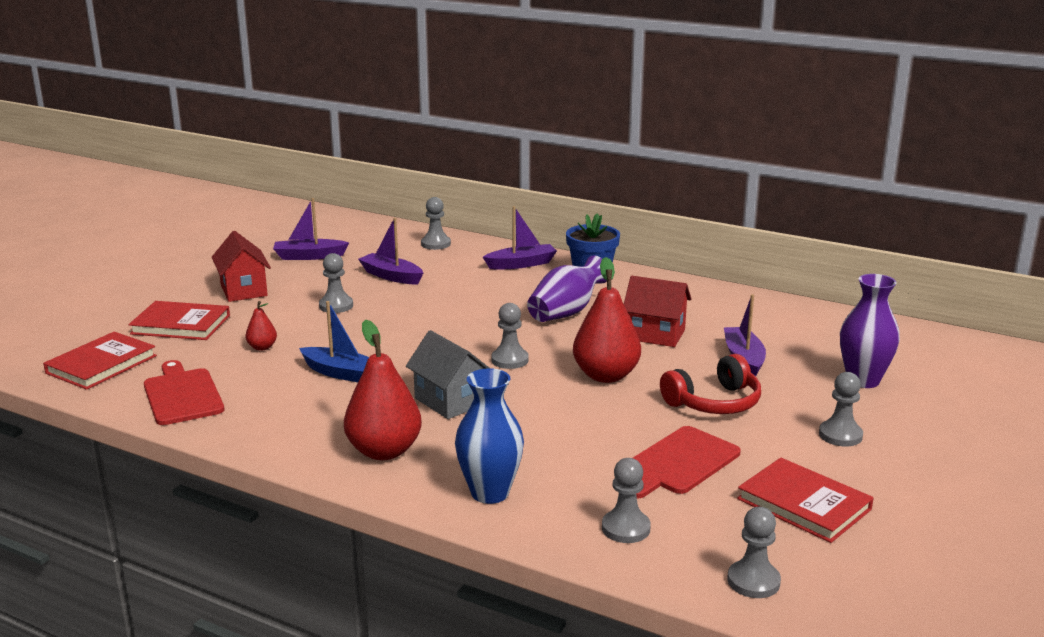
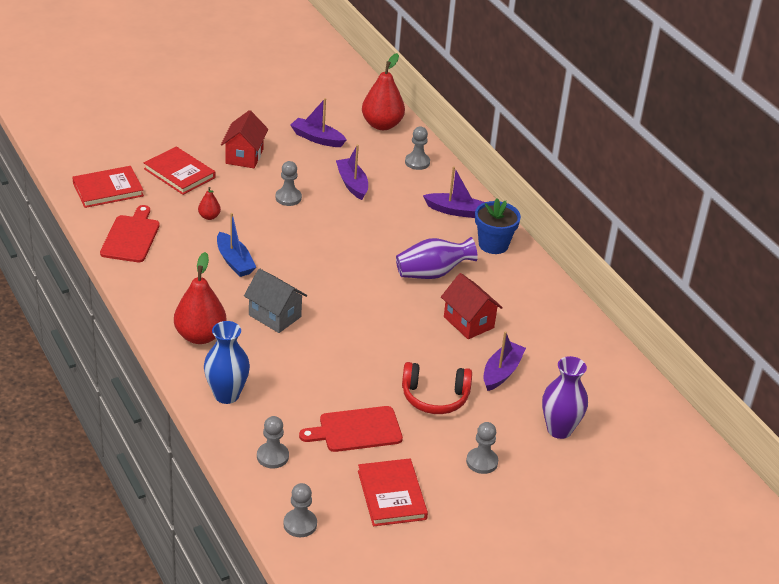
camera: 30 degrees right, 15 degrees up
grey house [406,330,489,419] -> grey house turned 45 degrees counterclockwise [244,268,307,333]
grey pawn [491,303,529,369] -> none
red pear [573,257,641,383] -> red pear moved to [362,53,405,130]

